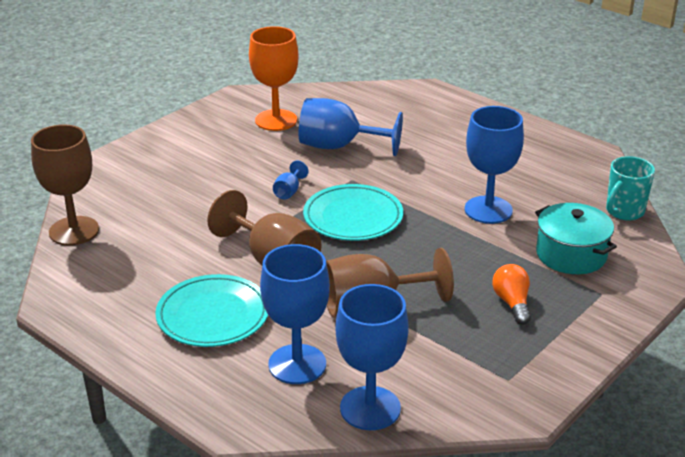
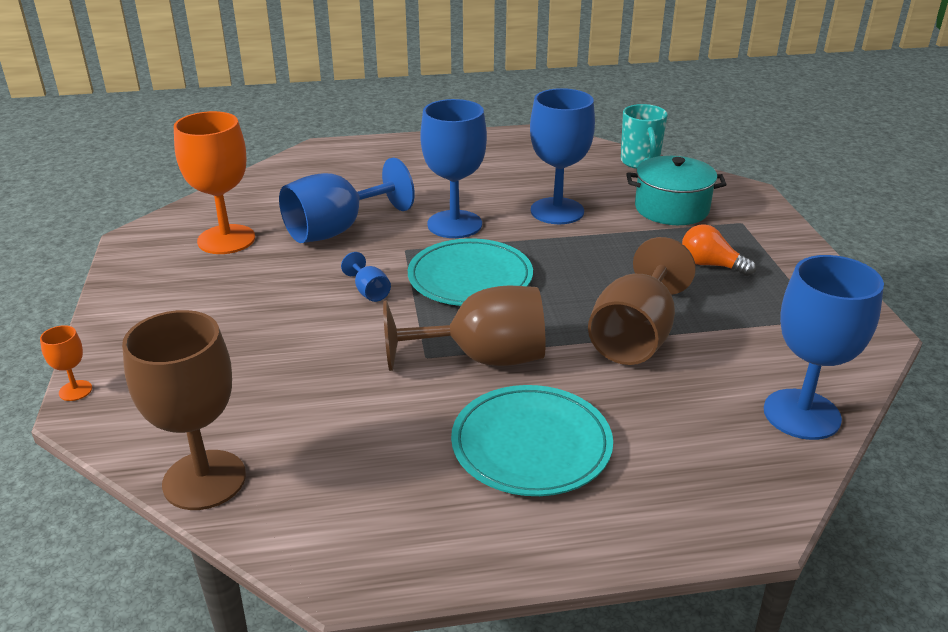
camera: 50 degrees left, 0 degrees up
blue goblet [260,244,330,384] -> blue goblet moved to [420,99,487,238]
none -> orange goblet [40,325,92,401]

